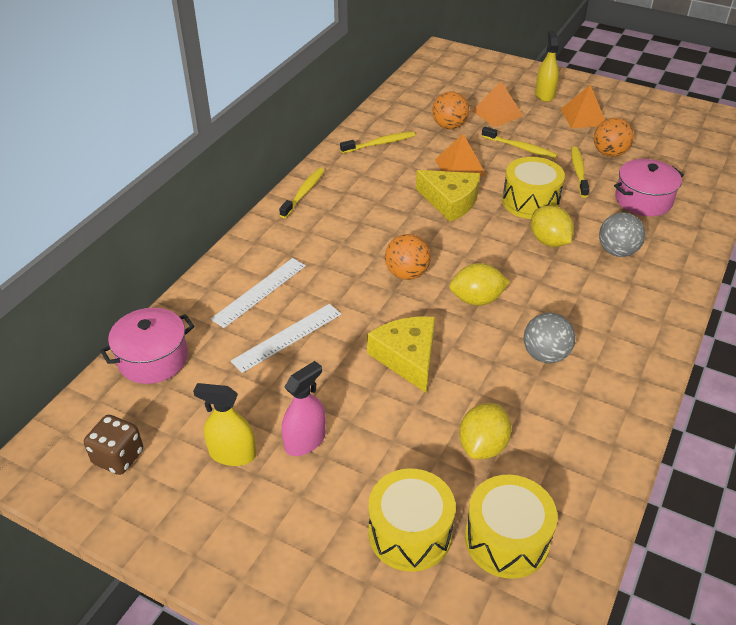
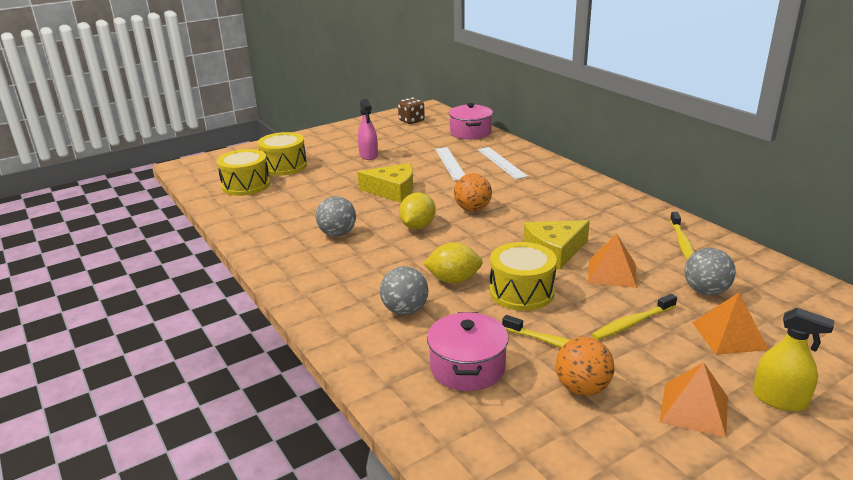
camera: 120 degrees right, 15 degrees down
yellow spray bottle [193,383,256,466] -> none
yellow toothbrush [279,168,325,218] -> none
orange ball [432,91,469,129] -> grey ball [684,248,736,295]
yellow lemon [459,403,512,459] -> none

